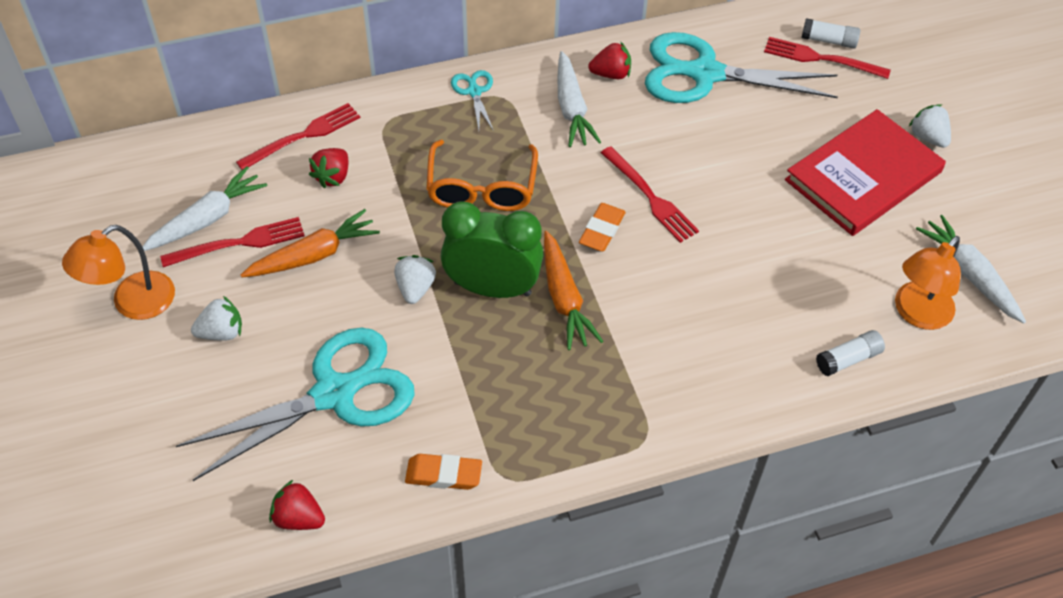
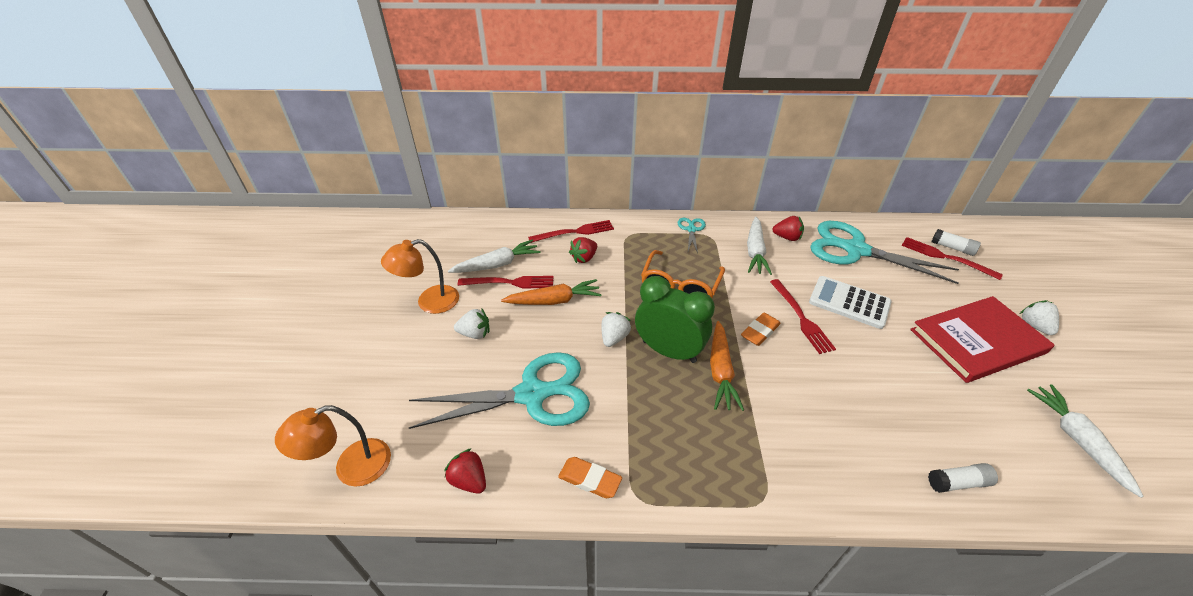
camera: 20 degrees right, 10 degrees down
orange lamp [895,236,961,330] -> orange lamp moved to [275,405,391,487]
none -> white calculator [809,276,892,329]

